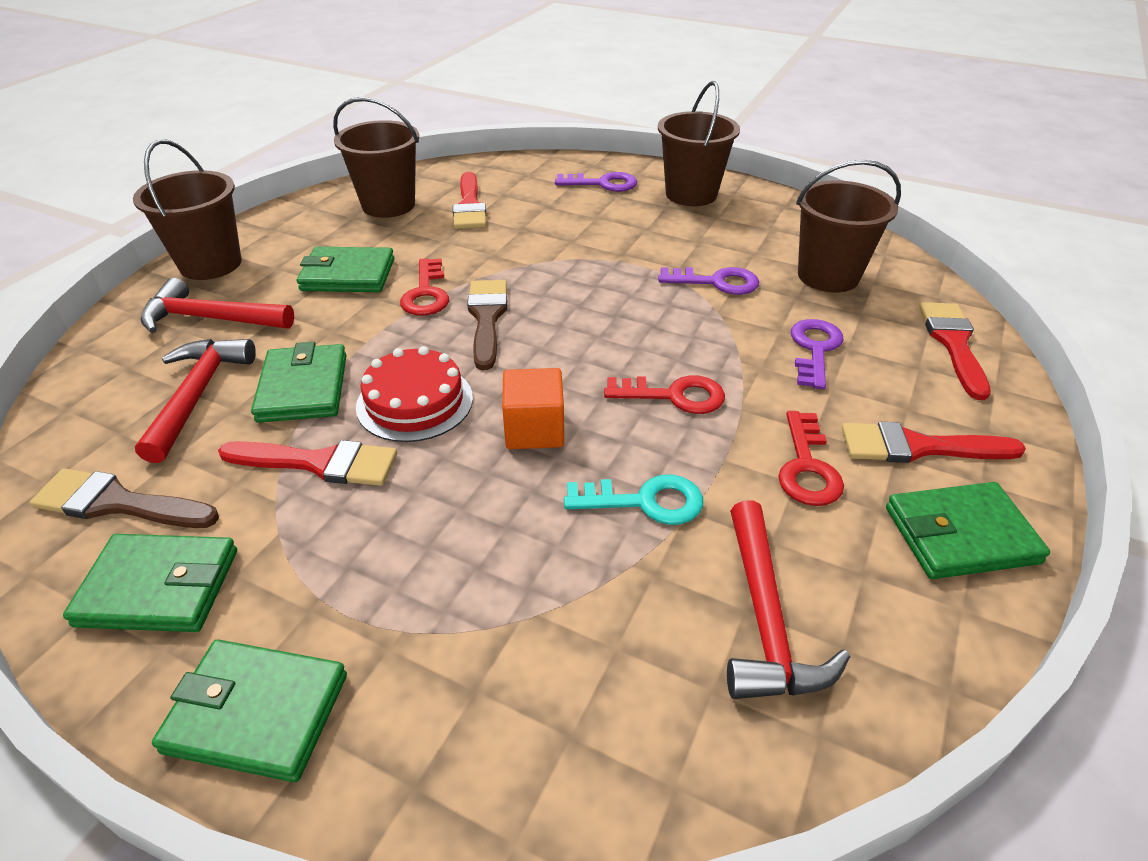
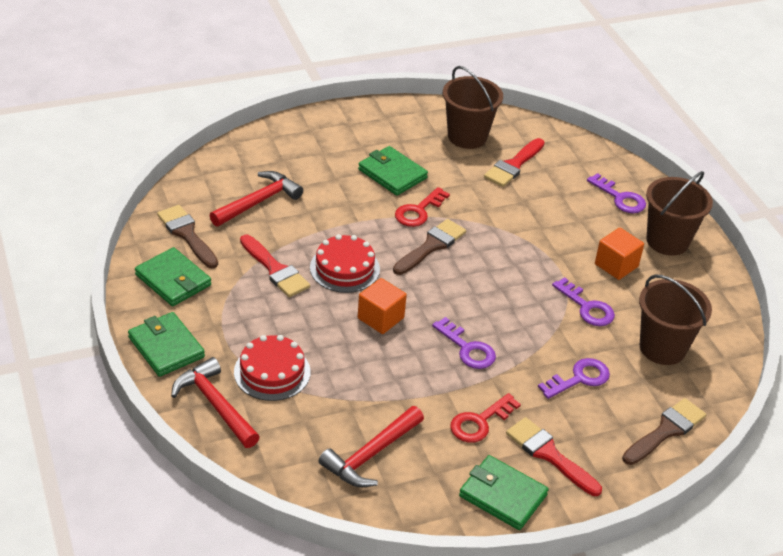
camera: 40 degrees right, 0 degrees up
brown bucket [133,139,242,280] -> none
red hammer [141,278,294,333] -> red hammer moved to [171,357,260,448]
green wallet [251,342,347,423] -> none
turquoise key [564,474,703,525] -> none
red key [604,375,725,414] -> purple key [432,317,496,369]
red brush [919,302,991,400] -> brown brush [622,398,706,465]
none -> red cake [234,335,311,401]
none -> orange cube [595,228,644,280]

